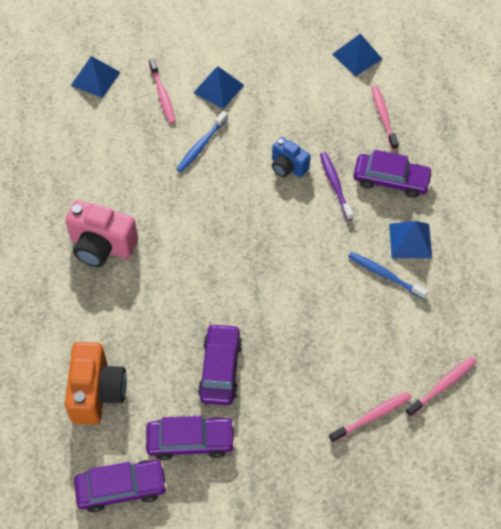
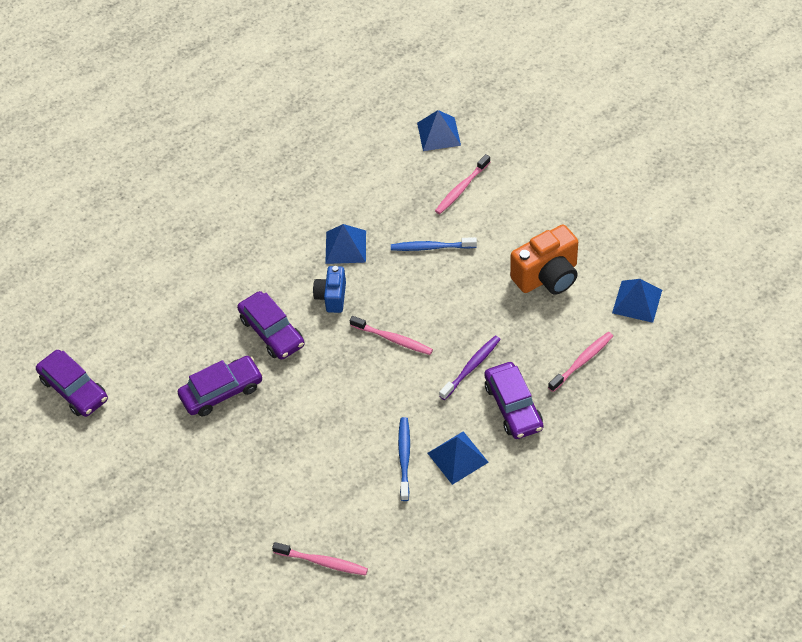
camera: 60 degrees right, 5 degrees down
pink camera [65,200,138,267] -> none
orange camera [65,342,127,425] -> orange camera moved to [510,224,578,294]
purple car [146,416,235,460] -> purple car moved to [237,291,305,360]
blue pyramid [194,66,244,109] -> blue pyramid moved to [325,224,366,264]
blue camera [272,137,311,177] -> blue camera moved to [313,266,346,313]
pink toothbrush [329,392,411,443] -> pink toothbrush moved to [350,316,433,355]

